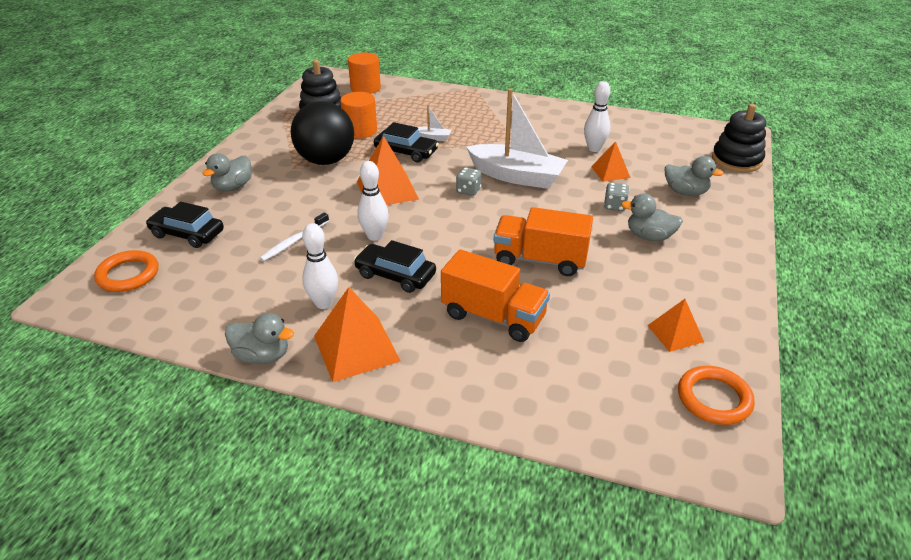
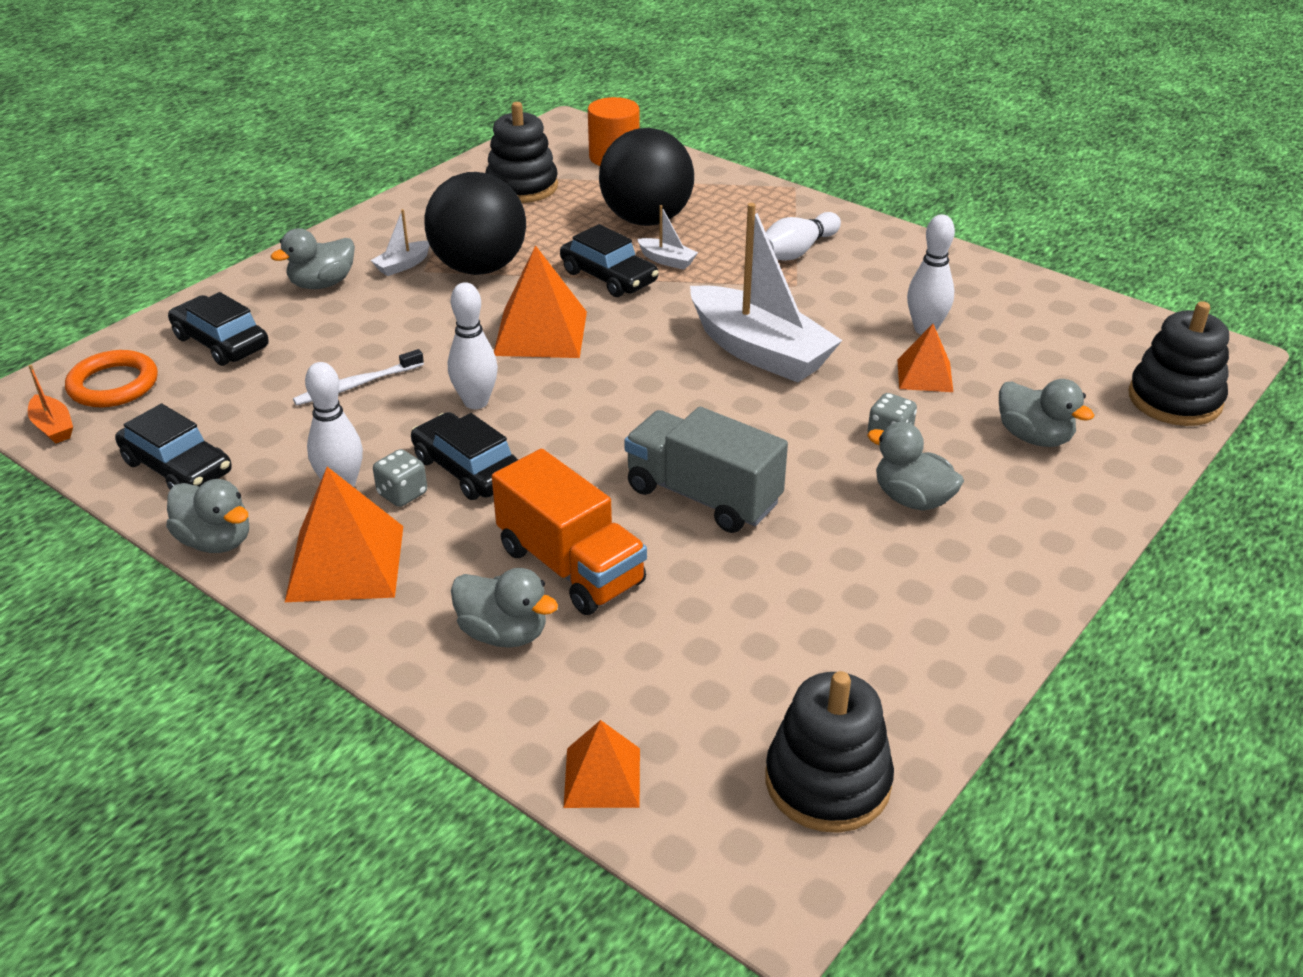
camera: 20 degrees right, 0 degrees up
orange cylinder [340,92,377,139] -> none
grey dice [456,167,481,196] -> grey dice moved to [373,449,427,507]
orange truck [494,207,593,276] -> grey truck [624,407,788,533]
orange pyramid [647,299,704,352] -> orange pyramid moved to [564,720,640,808]
orange ring [678,366,755,425] -> black stacking toy [765,671,894,833]
none -> orange boat [28,365,73,444]
none -> black car [115,404,232,490]
none -> white boat [371,209,430,276]
none -> grey duck [451,568,558,648]
none -> black ball [599,128,694,226]
none -> white bowling pin [766,212,841,261]

